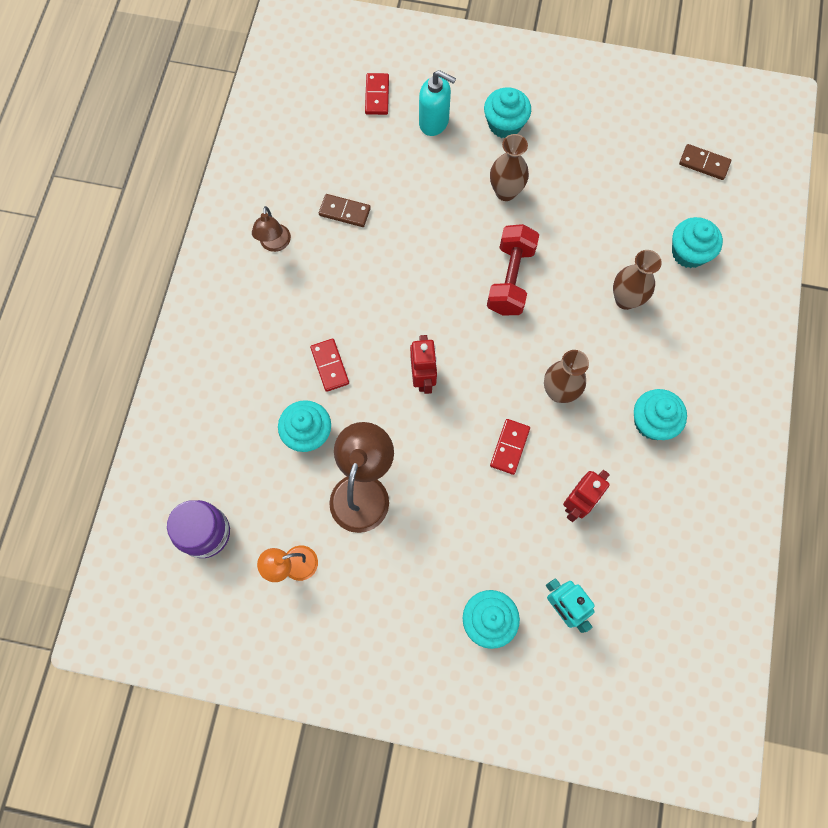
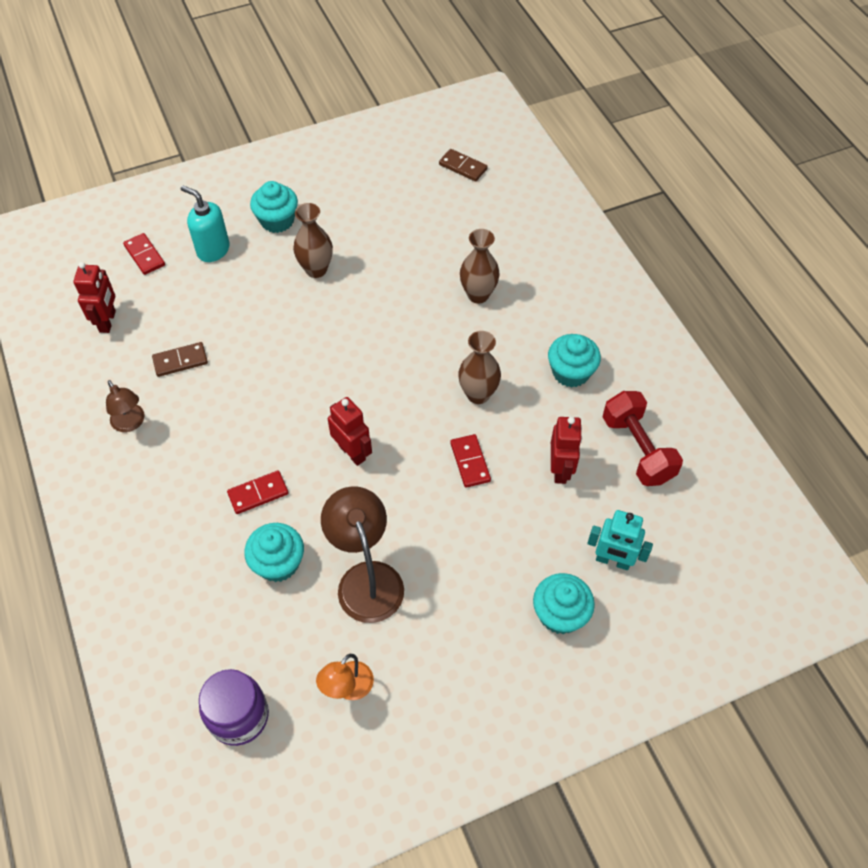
camera: 35 degrees left, 15 degrees down
red domino [310,339,349,392] -> red domino turned 60 degrees counterclockwise [227,471,288,514]
turquoise soap dispenser [419,70,456,136] -> turquoise soap dispenser turned 135 degrees counterclockwise [181,185,230,262]
red dumbbell [487,224,539,316] -> red dumbbell moved to [603,391,683,486]
turquoise cupcake [672,217,723,268] -> none
brown domino [679,144,731,180] -> brown domino turned 45 degrees clockwise [439,149,487,182]
none -> red robot [73,262,116,333]

